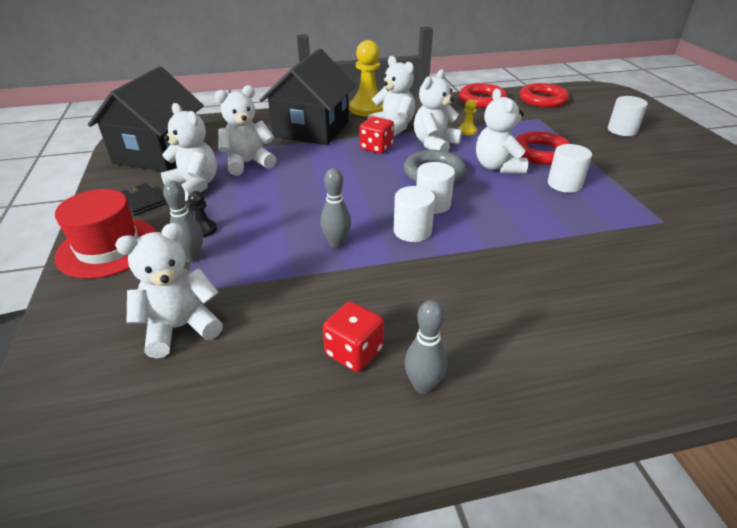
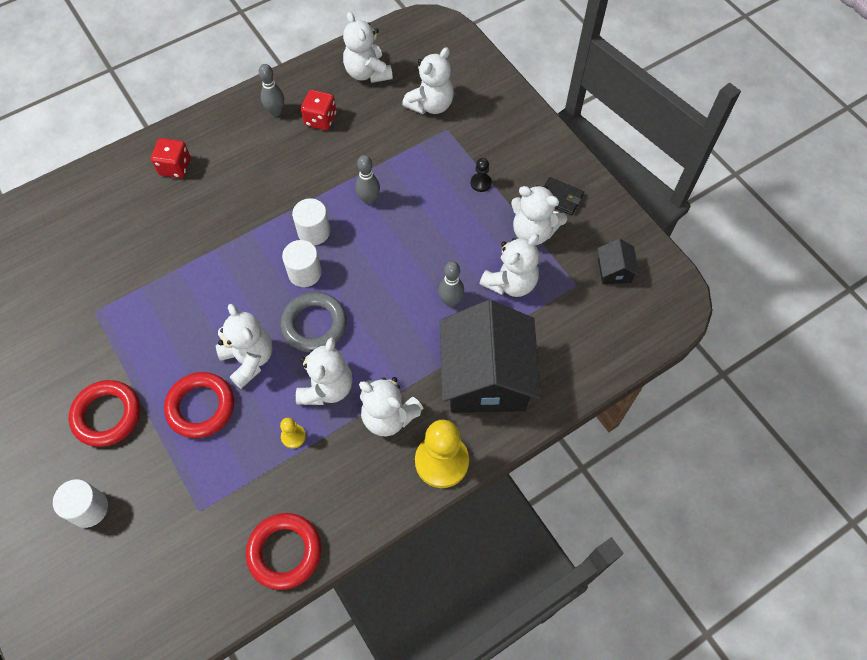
camera: 160 degrees right, 25 degrees up
red hat [54,189,157,279] -> none
black house [88,66,204,172] -> black house [598,239,640,284], size x0.42
grey bowling pin [163,181,203,263] -> grey bowling pin moved to [438,261,464,307]
red dice [360,116,394,154] -> red dice moved to [151,138,191,178]
red ring [520,83,569,108] -> red ring moved to [69,380,140,447]
white cylinder [548,144,592,193] -> none
none -> white teddy bear [343,12,393,83]

